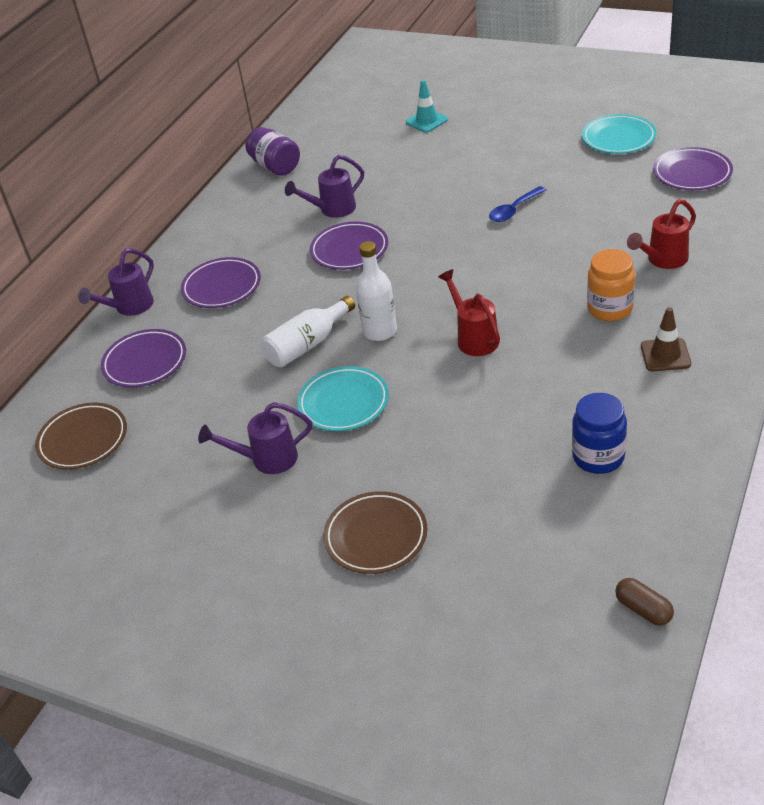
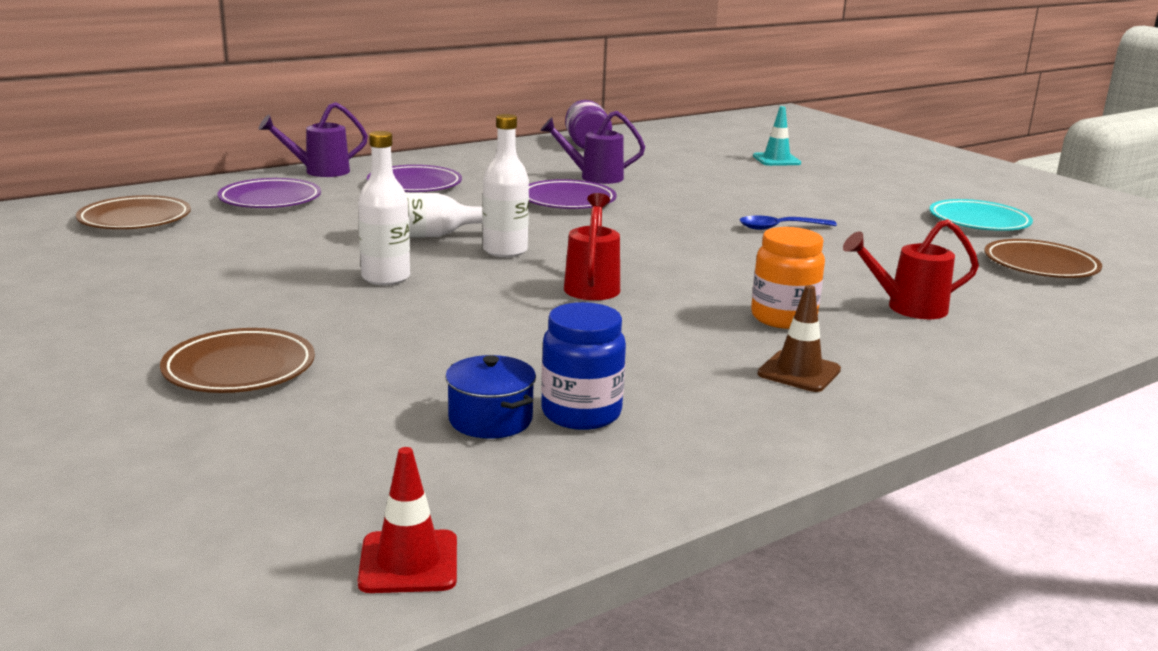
camera: 25 degrees right, 20 degrees down
purple watering can [198,402,313,474] -> none
turquoise plate [297,366,389,431] -> white bottle [358,131,410,285]
brown capsule [615,578,674,626] -> red traffic cone [358,447,457,593]
purple plate [653,147,733,190] -> brown plate [984,239,1102,278]
none -> blue pot [445,355,536,439]

